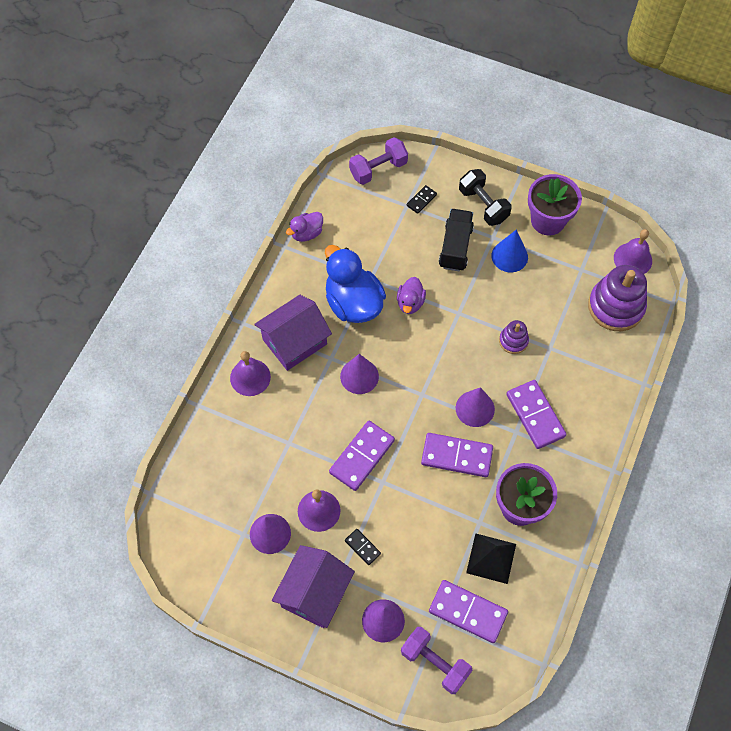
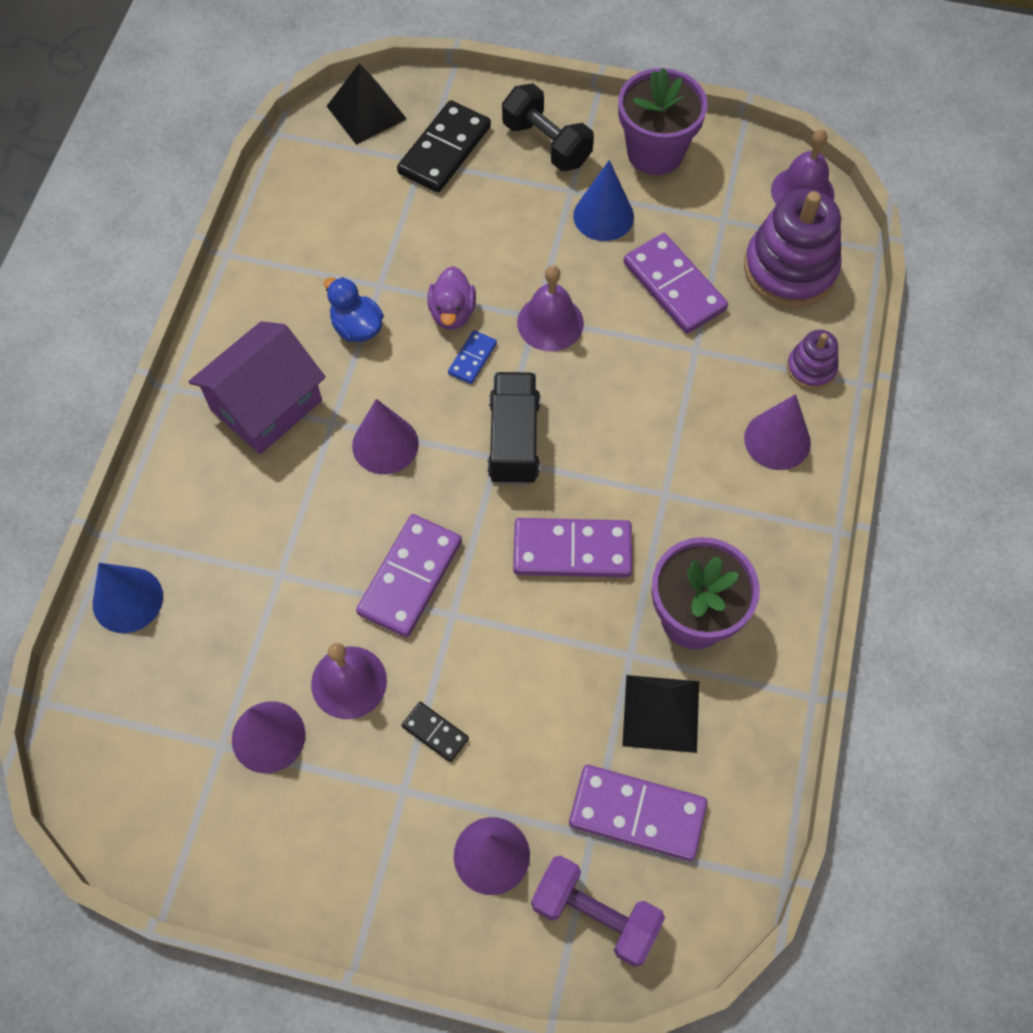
camera: 10 degrees left, 0 degrees up
purple bell [230,351,271,396] -> purple bell moved to [517,265,584,351]
purple house [272,545,355,628] -> none
purple duck [286,212,323,242] -> none
blue duck [325,245,386,323] -> blue duck [324,277,384,342], size x0.52
purple dumbbell [349,137,408,185] -> black pyramid [327,64,407,145]
black domino [407,185,437,214] -> black domino [397,100,491,192], size x1.98
black truck [439,209,474,271] -> black truck moved to [487,372,540,485]
purple cone [456,387,495,427] -> purple cone moved to [744,394,811,470]
purple stacking toy [499,320,529,354] -> purple stacking toy moved to [787,330,839,390]
purple domino [506,380,567,449] -> purple domino moved to [623,233,728,334]
none -> blue cone [93,563,163,633]
none -> blue domino [448,330,497,384]

